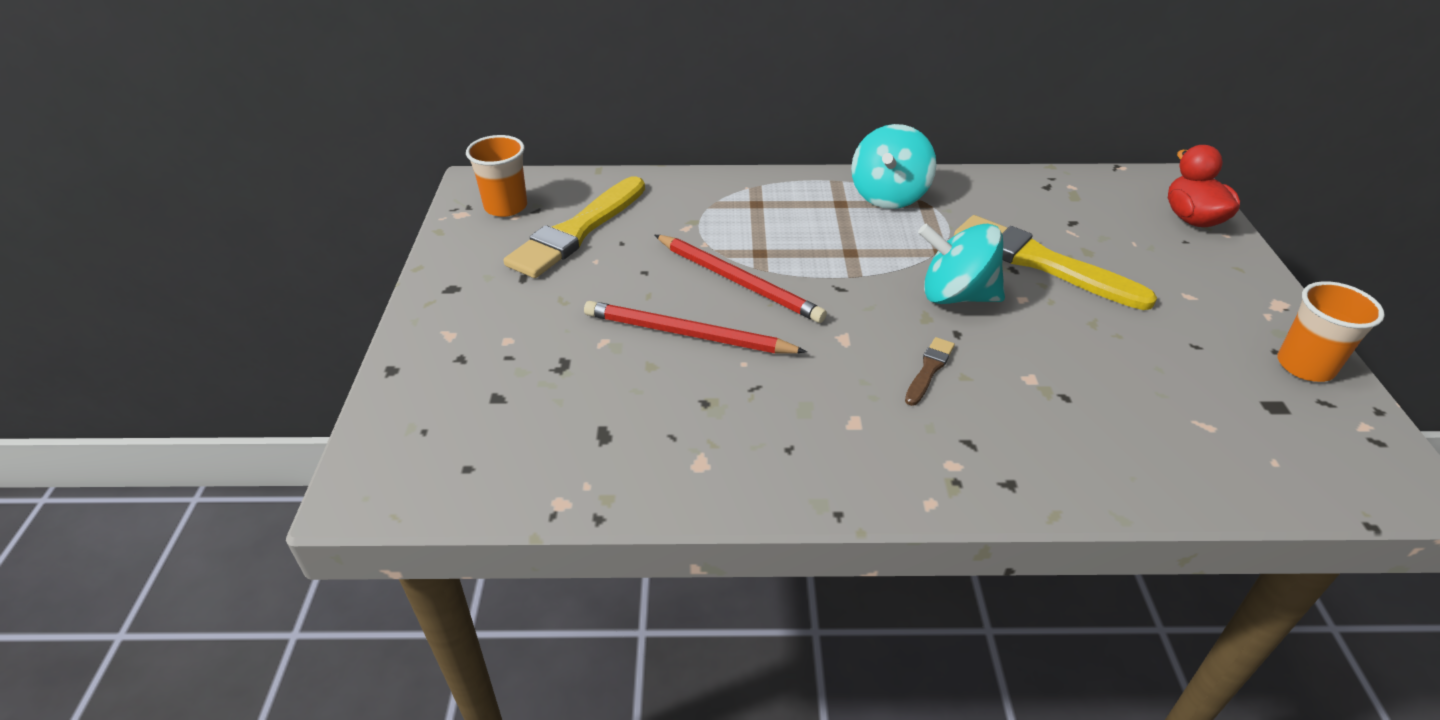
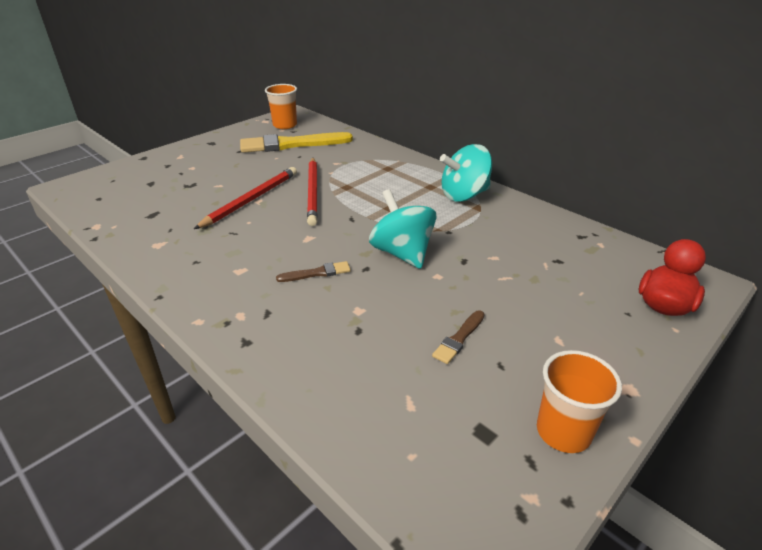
camera: 45 degrees right, 5 degrees down
red pencil [584,301,807,353] -> red pencil turned 60 degrees clockwise [194,167,297,229]
yellow brush [954,215,1157,310] -> none
none -> brown brush [432,310,485,364]

